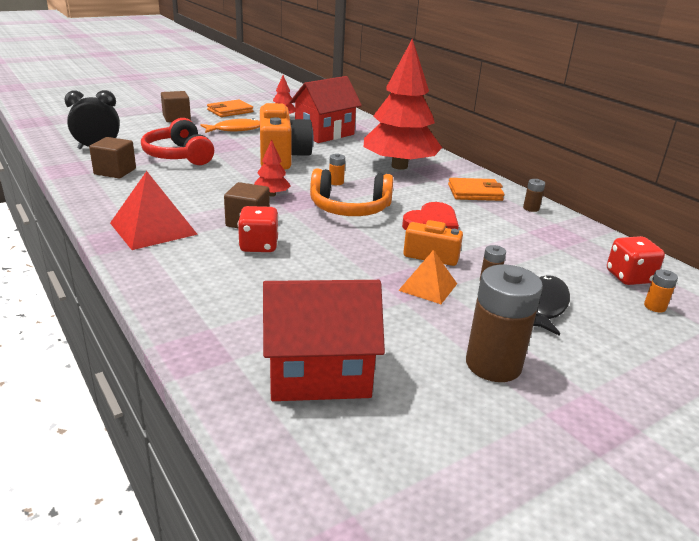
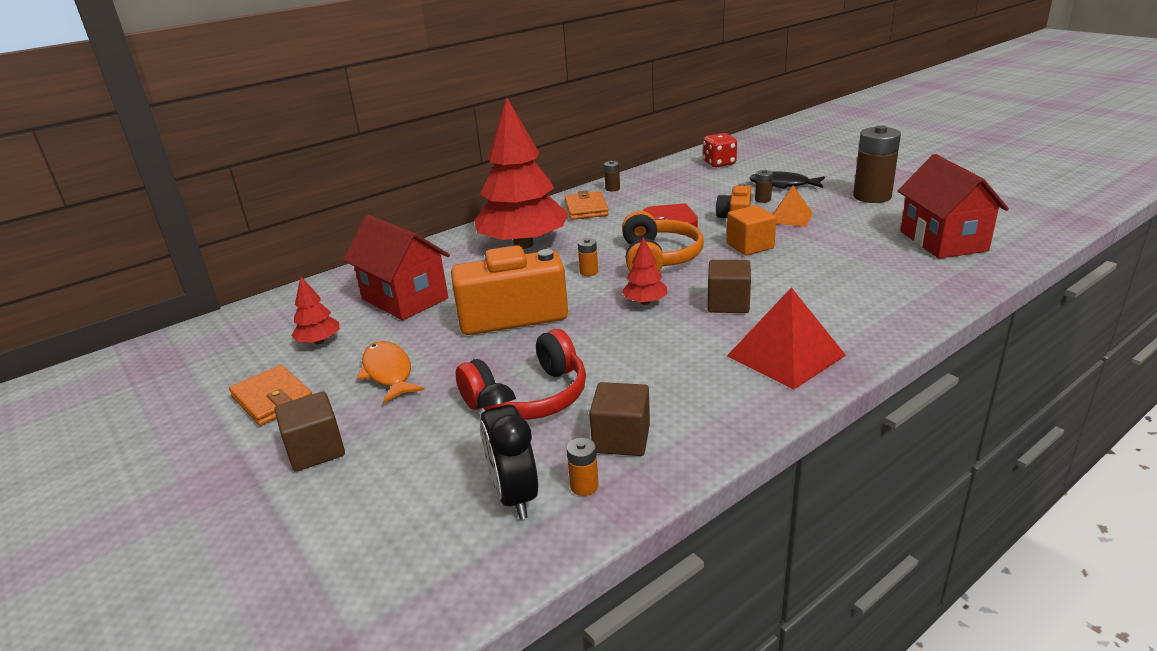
camera: 90 degrees left, 0 degrees up
red dice [238,206,279,252] -> none
orange battery [644,269,678,312] -> orange battery moved to [567,438,599,496]
none -> orange cube [727,205,776,255]

